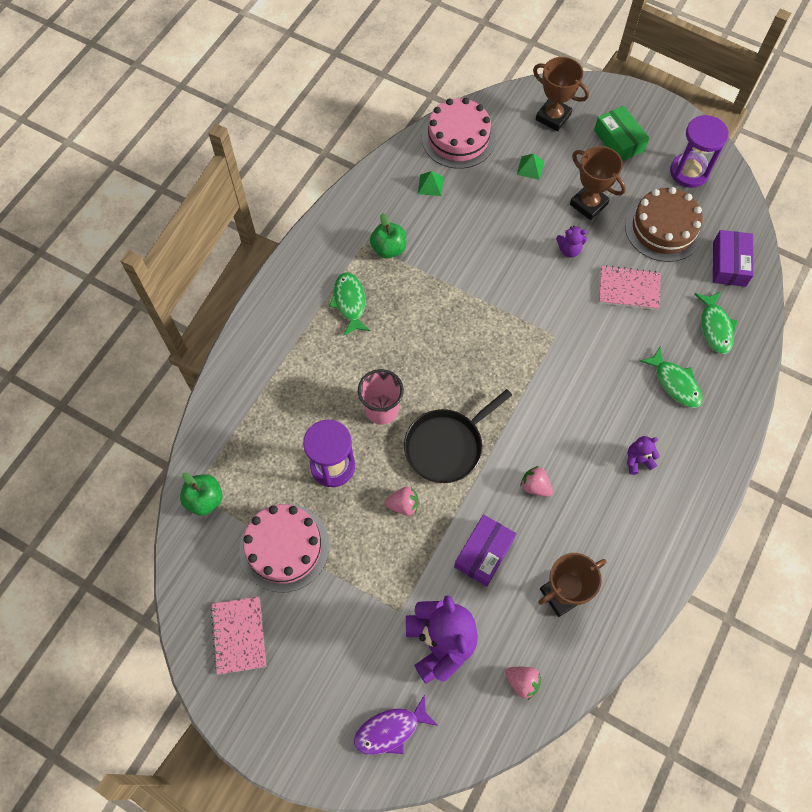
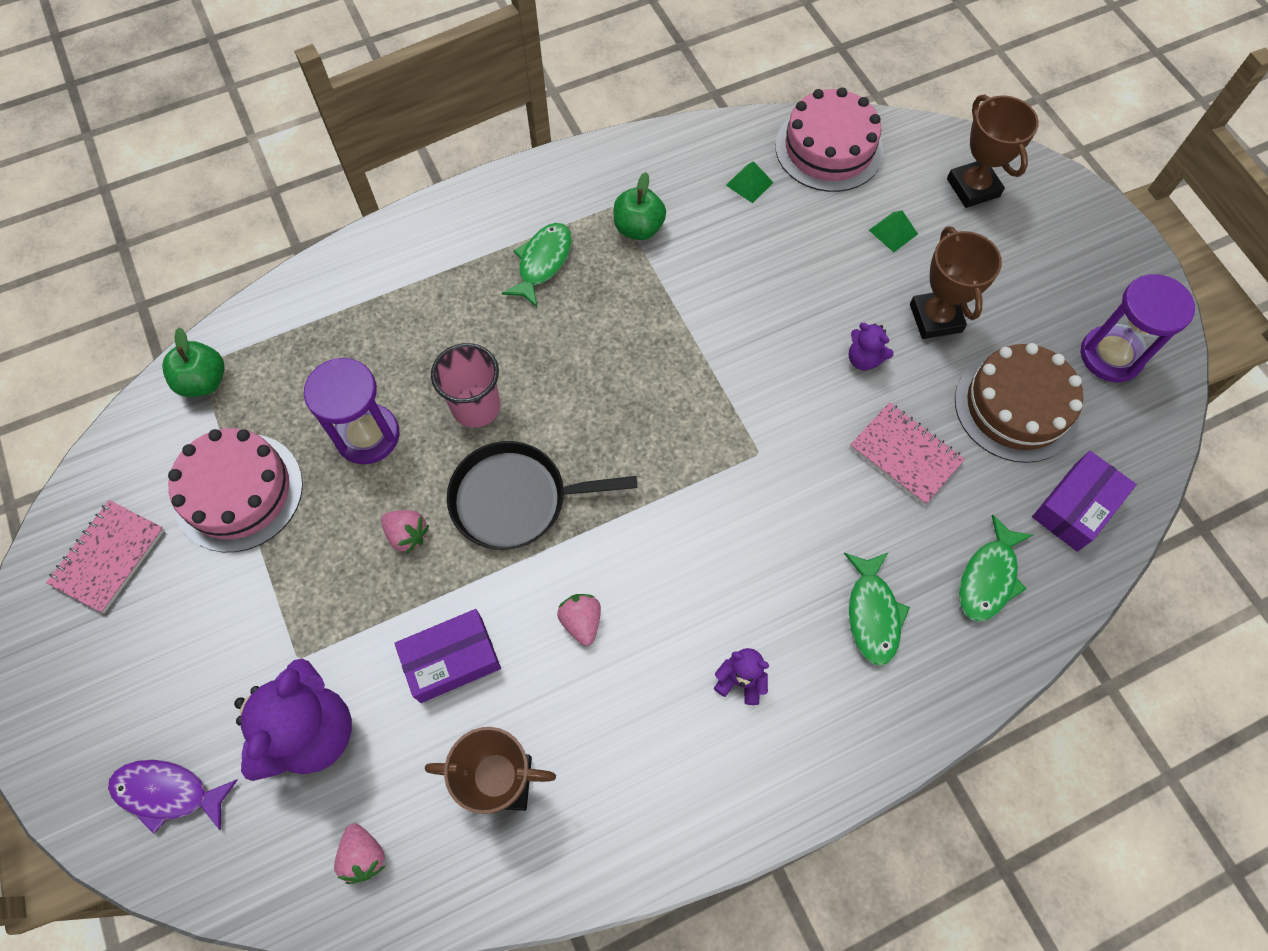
camera: 35 degrees right, 0 degrees up
green box [594,106,649,161] -> none

